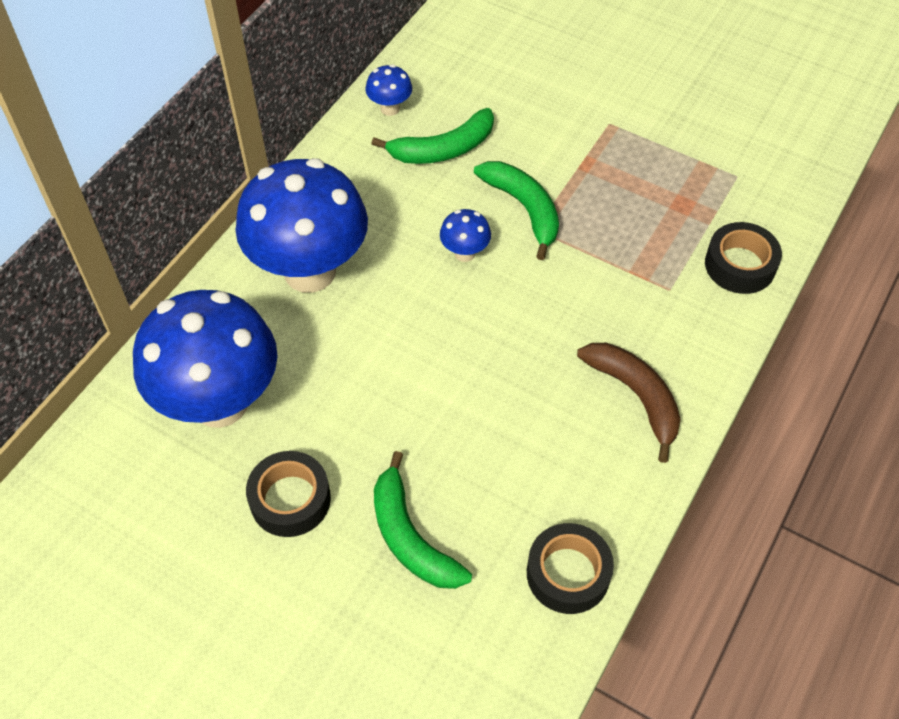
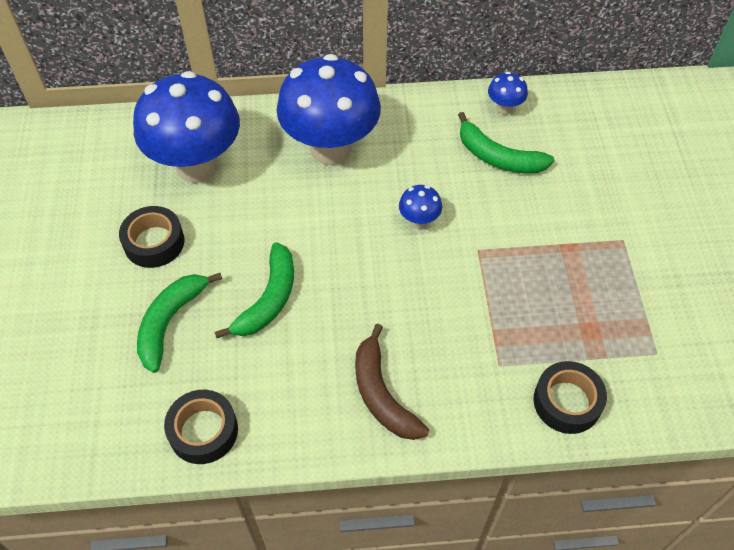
camera: 55 degrees right, 0 degrees up
green banana [474,161,559,260] -> green banana moved to [215,242,294,338]
brown banana [577,343,681,463] -> brown banana turned 135 degrees clockwise [355,324,429,440]

